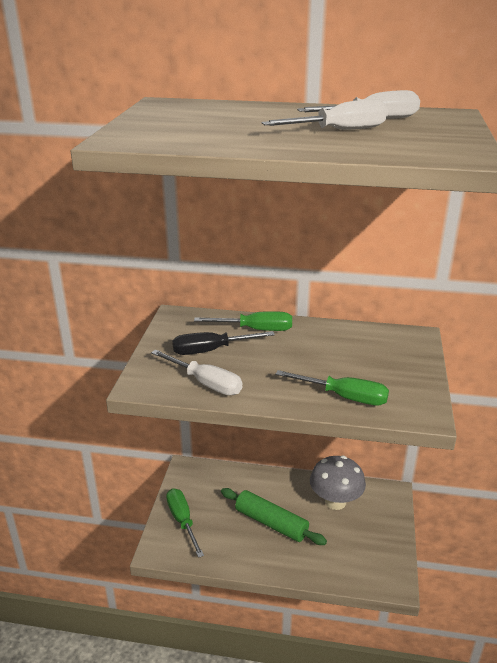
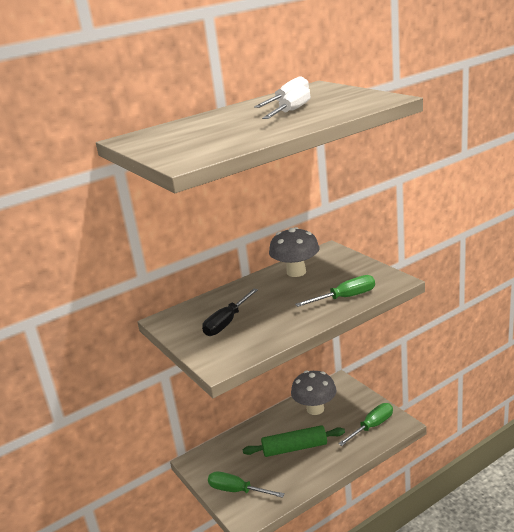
camera: 40 degrees left, 5 degrees down
white screwdriver [151,350,242,396] -> none
green screwdriver [194,311,292,331] -> green screwdriver moved to [338,403,393,446]
none -> grey mushroom [269,227,319,277]

